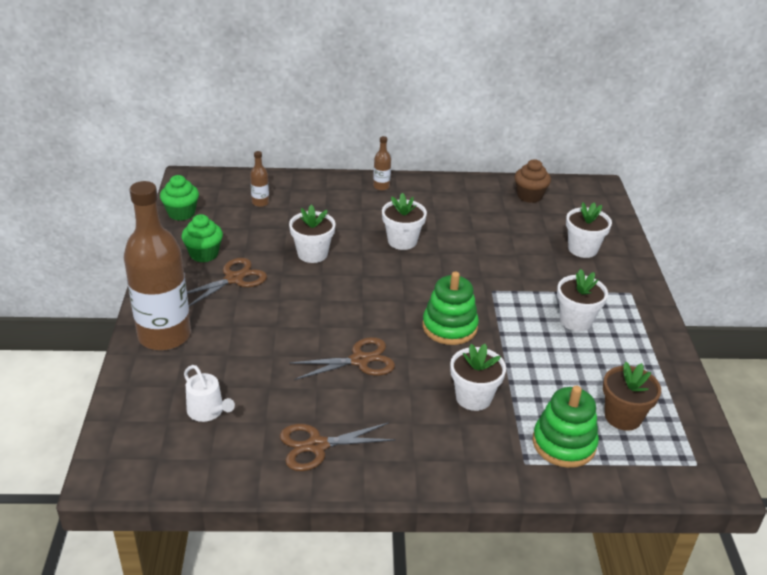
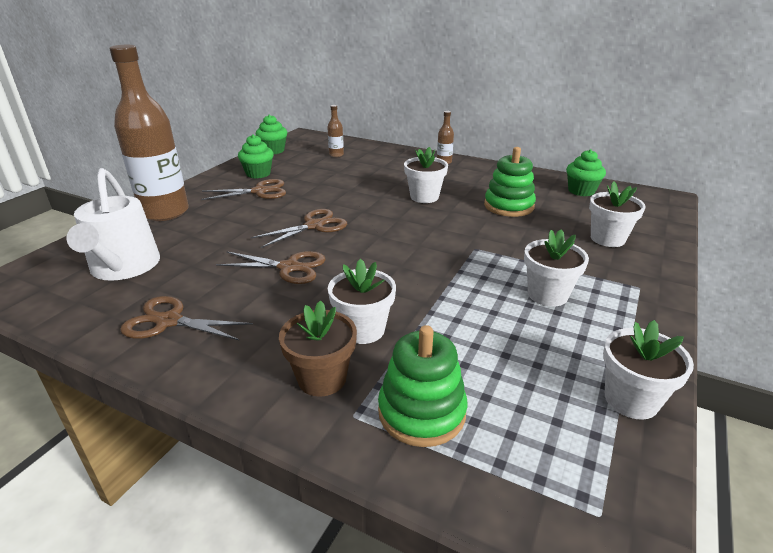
camera: 30 degrees right, 5 degrees down
white watering can [184,365,235,422] -> white watering can [66,168,160,281], size x1.88
white flower pot [289,205,336,263] -> white flower pot moved to [603,320,694,420]
green stacking toy [422,272,479,345] -> green stacking toy moved to [484,147,536,217]
brown cupcake [515,159,551,203] -> green cupcake [566,149,606,196]
brown flower pot [603,362,661,431] -> brown flower pot moved to [279,300,357,397]
none -> brown scissors [251,209,347,248]

